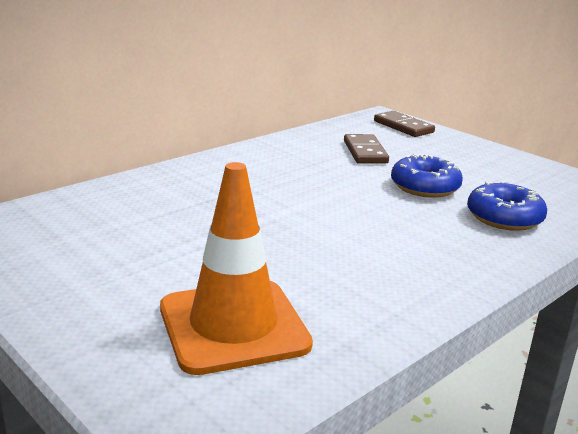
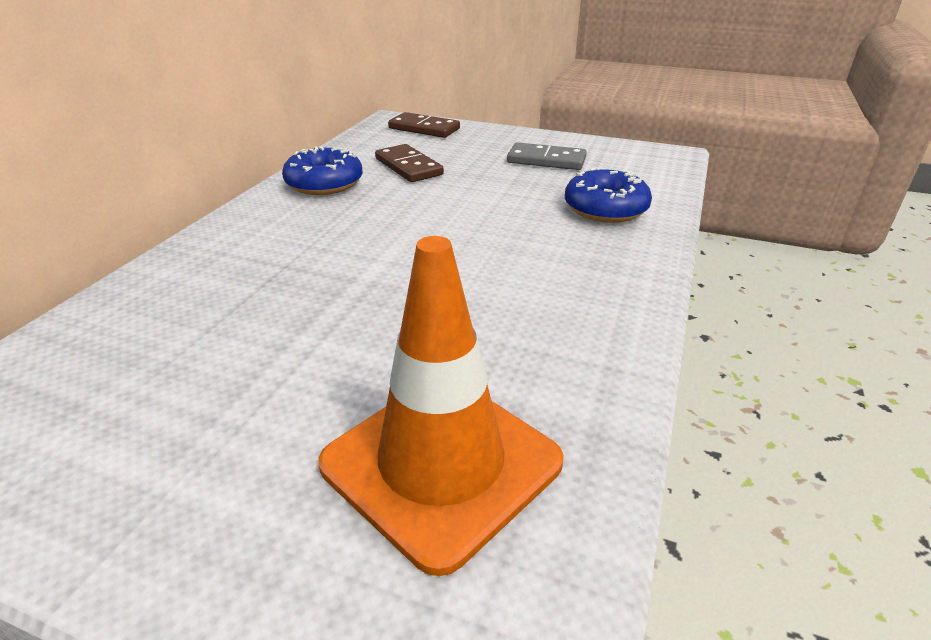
camera: 25 degrees left, 10 degrees up
blue donut [391,154,463,198] -> blue donut moved to [282,146,363,195]
none -> grey domino [507,142,587,170]

